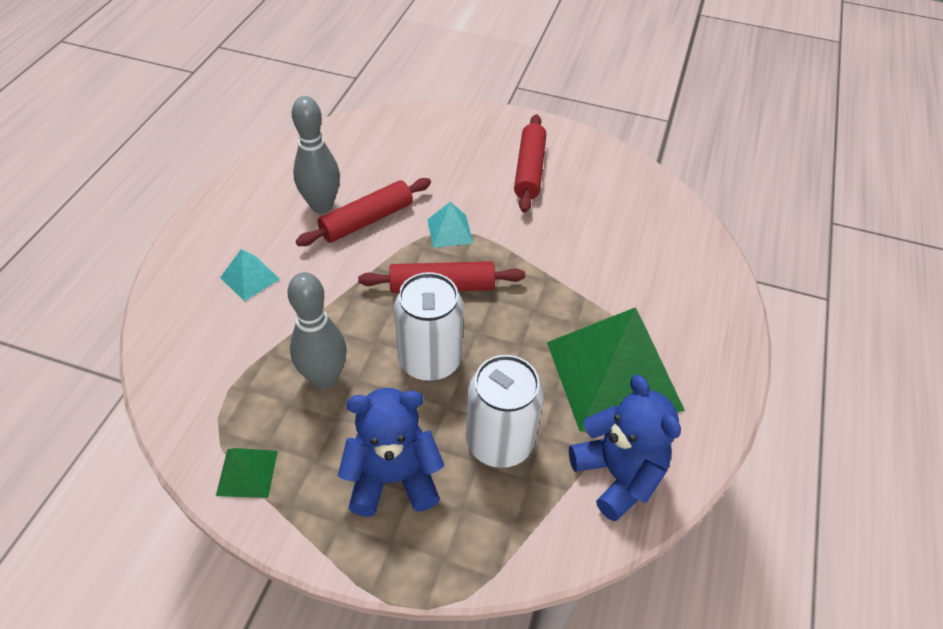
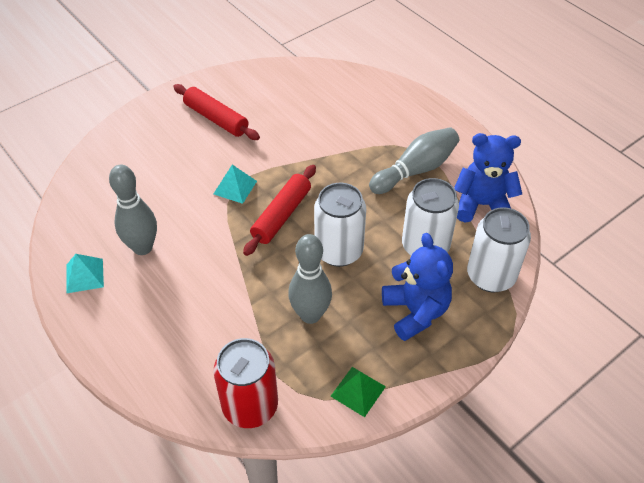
camera: 55 degrees left, 0 degrees up
turquoise pyramid [220,249,280,302] -> turquoise pyramid moved to [66,254,104,293]
red rolling pin [296,178,431,246] -> none
blue teddy bear [338,388,444,517] -> blue teddy bear turned 135 degrees clockwise [382,233,453,341]
green pyramid [547,307,685,432] -> grey bowling pin [369,127,459,194]
none -> red can [213,338,278,428]
none -> white can [467,207,531,293]

